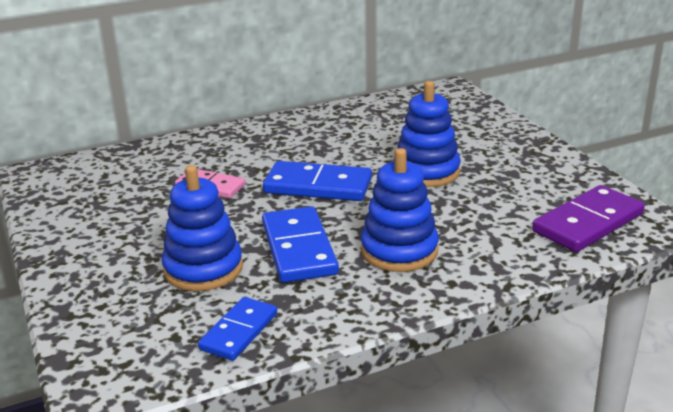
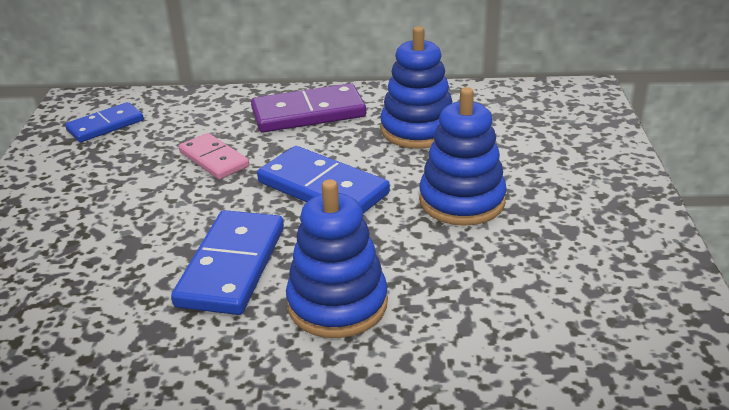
camera: 25 degrees right, 5 degrees up
blue stacking toy [162,165,243,291] -> blue stacking toy moved to [380,26,453,149]
blue domino [198,297,277,361] -> blue domino moved to [65,102,144,142]
purple domino [532,185,645,252] -> purple domino moved to [251,83,366,133]

